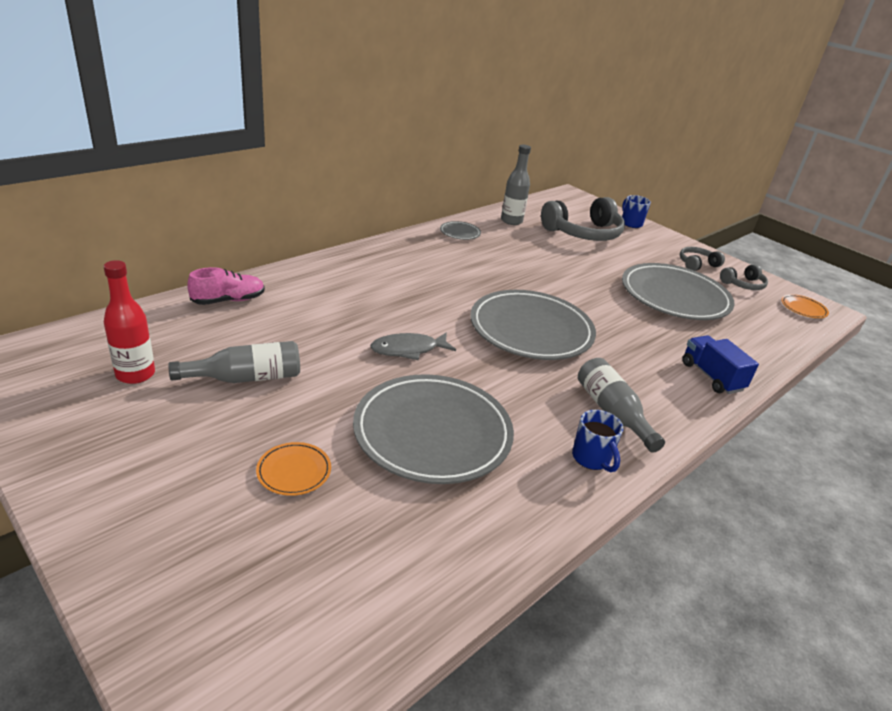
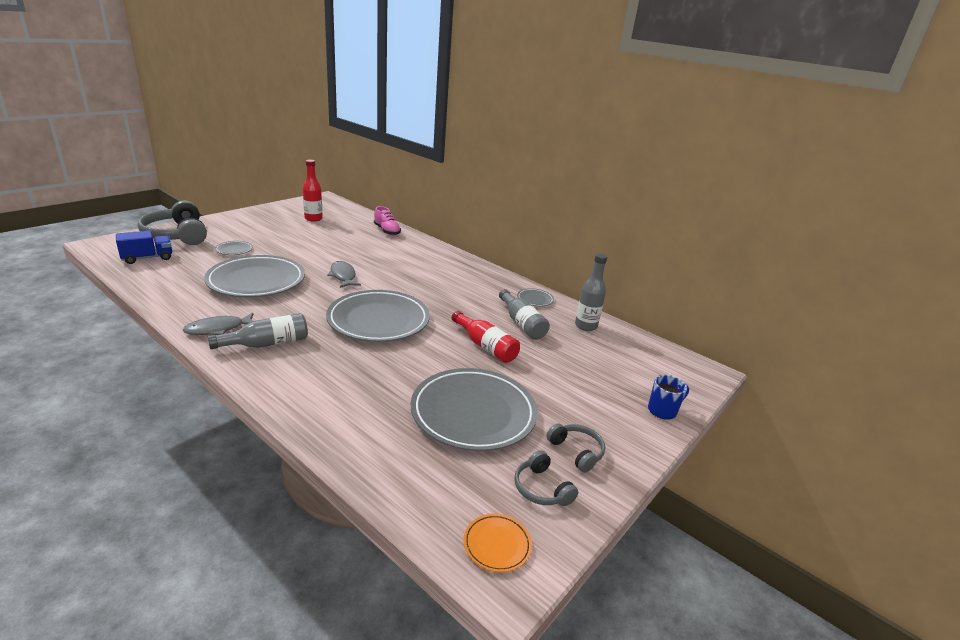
camera: 85 degrees right, 5 degrees down
grey bottle [168,341,300,383] -> grey bottle moved to [499,289,550,340]
orange plate [256,442,331,496] -> grey plate [215,241,253,255]
grey headphones [541,197,625,241] -> grey headphones moved to [138,201,207,245]
blue mug [572,410,623,472] -> grey fish [183,313,253,335]
blue truck [682,335,759,394] -> blue truck moved to [116,231,172,264]
none -> red bottle [452,311,520,363]

